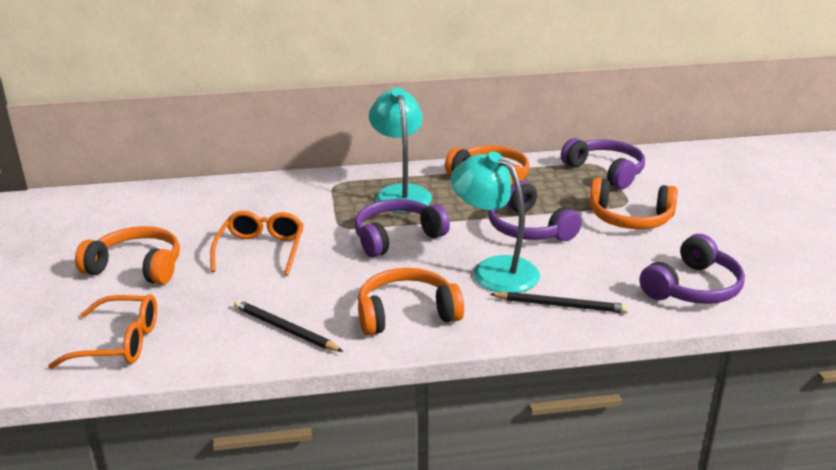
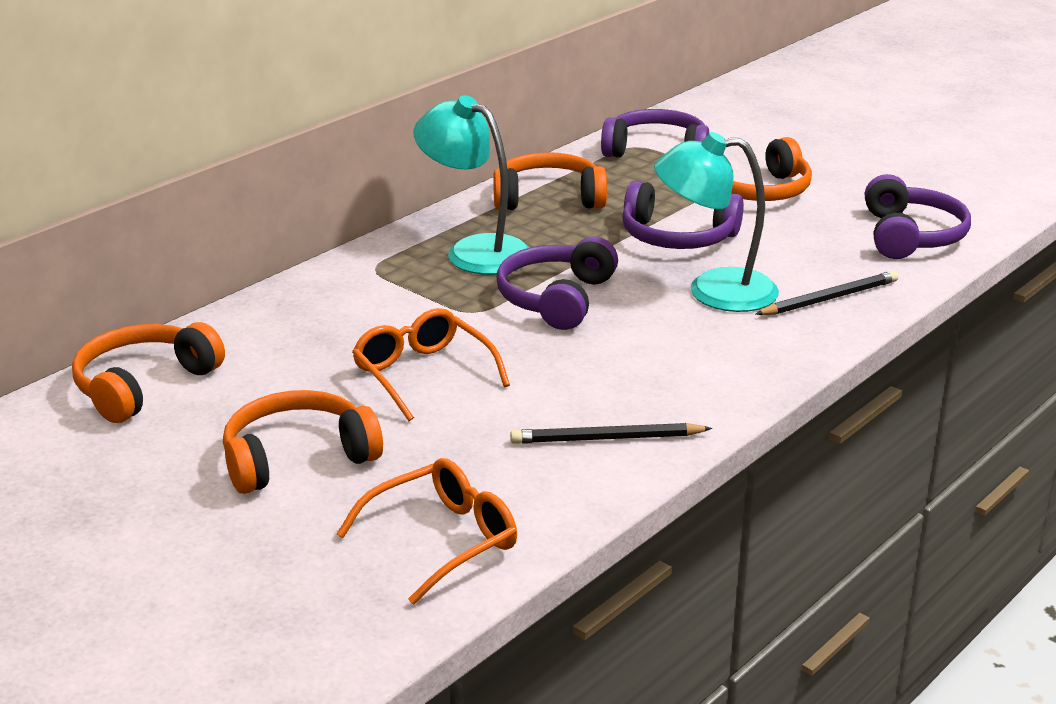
camera: 40 degrees left, 0 degrees up
orange headphones [358,268,464,335] -> orange headphones moved to [72,322,225,423]

